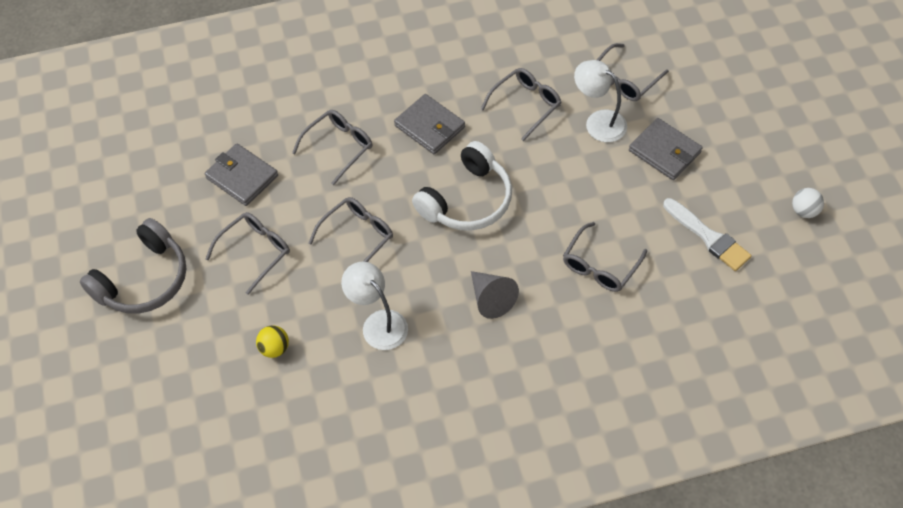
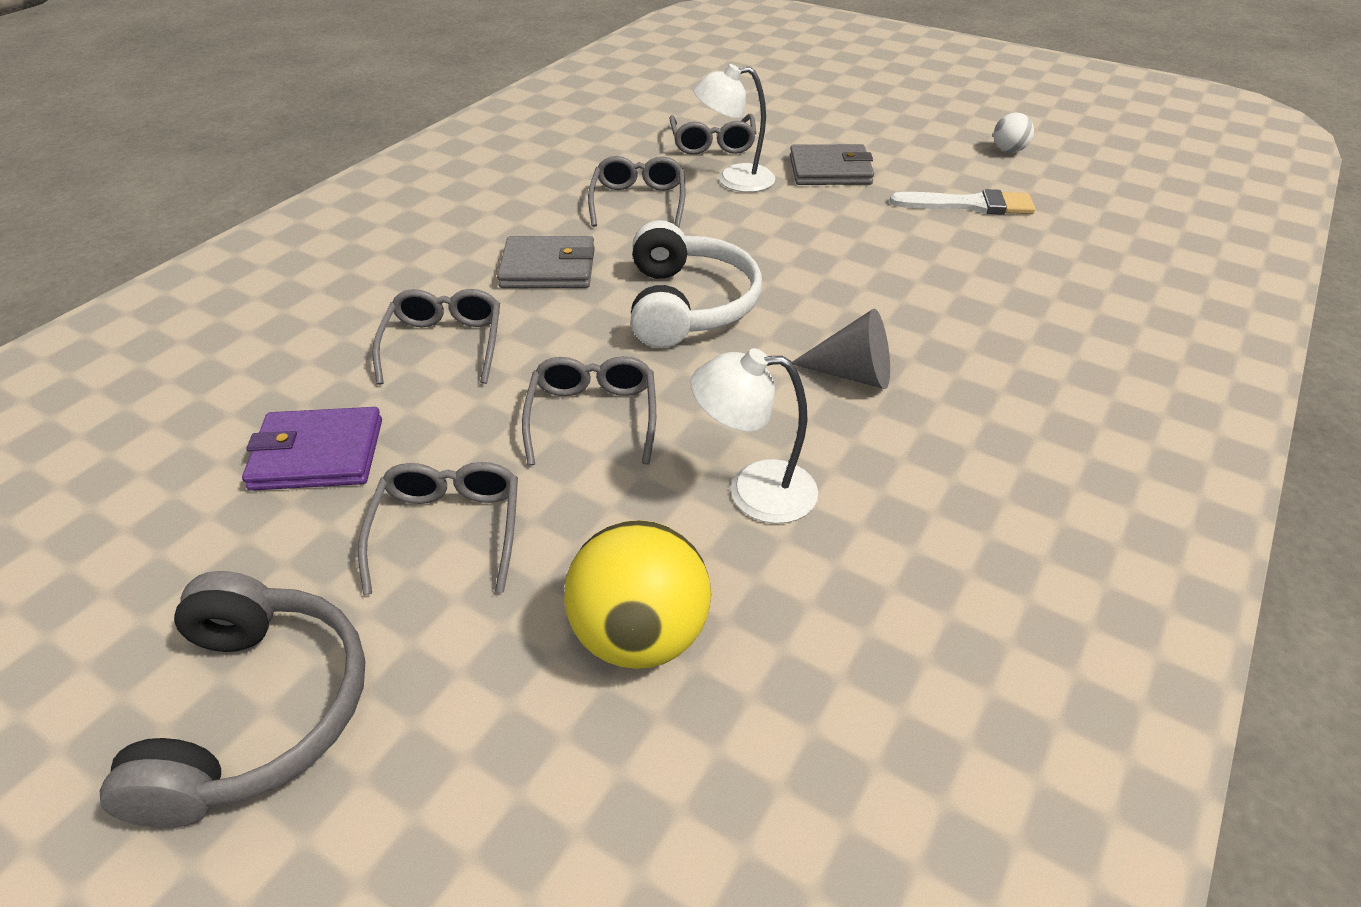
camera: 45 degrees left, 15 degrees down
grey wallet [205,143,278,206] -> purple wallet [242,407,382,491]
yellow ball [256,325,289,358] -> yellow ball [564,520,711,669], size x1.96
grey glasses [563,222,647,292] -> none

